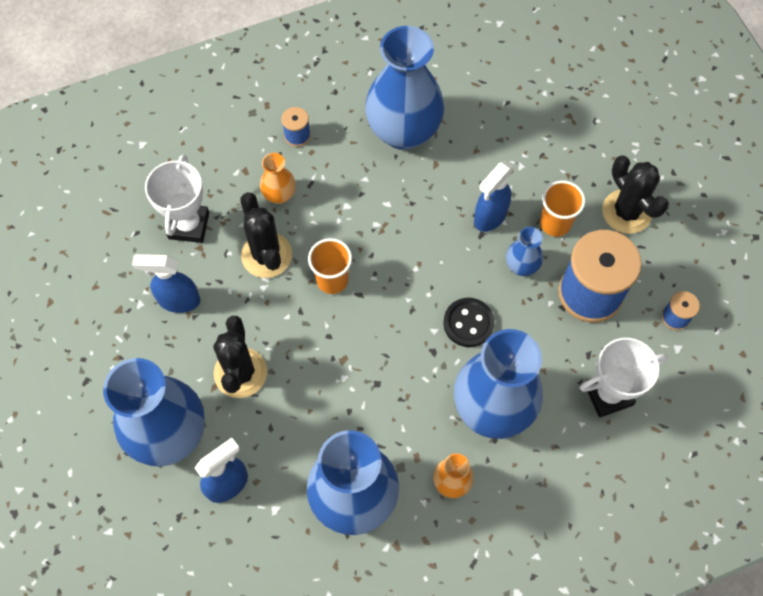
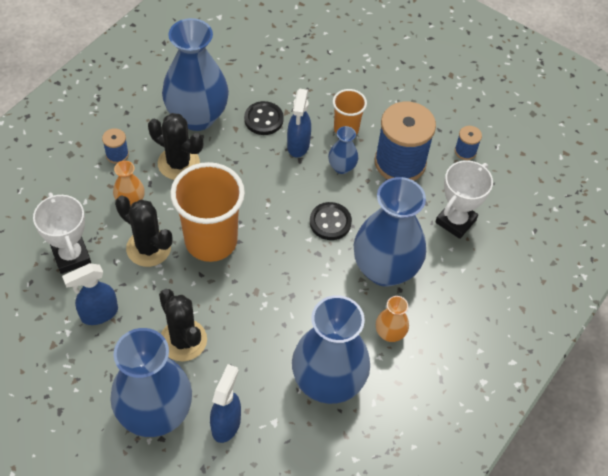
camera: 35 degrees left, 10 degrees down
orange cup [308,238,352,294] -> orange cup [170,162,245,262], size x1.89
black cactus [602,156,669,234] -> black cactus moved to [148,113,203,180]
none -> black button [244,101,284,135]

